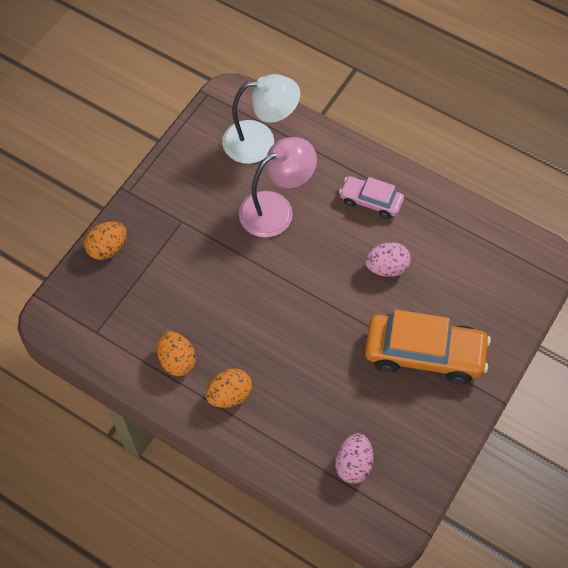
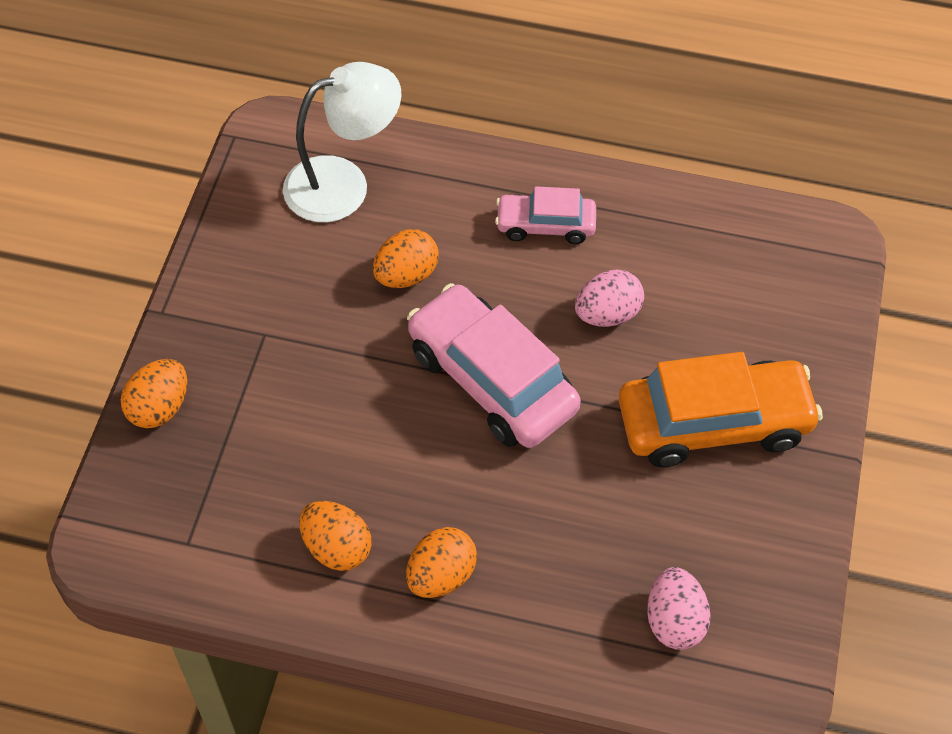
camera: 20 degrees left, 5 degrees down
pink lamp [239,137,317,238] -> orange egg [373,229,439,288]
none -> pink car [407,283,581,448]

